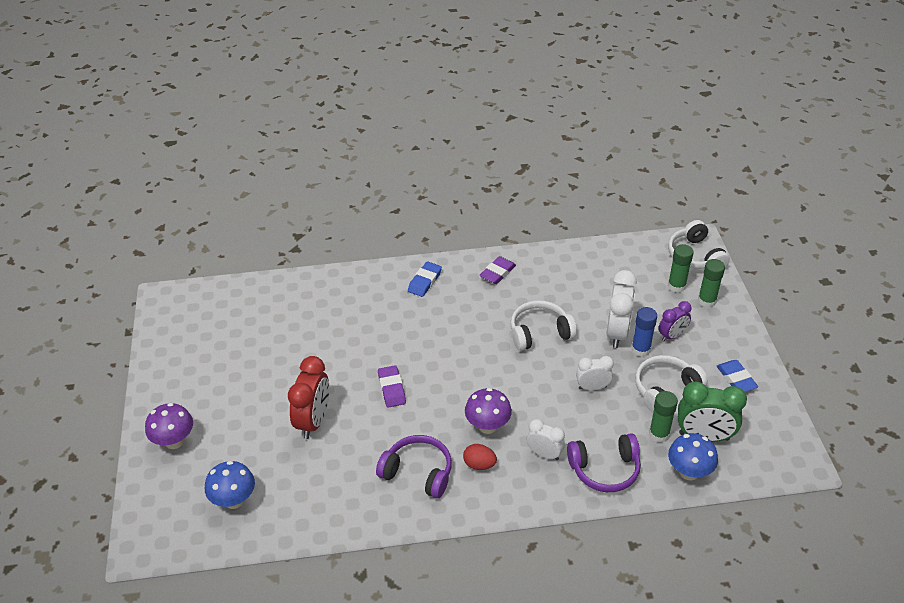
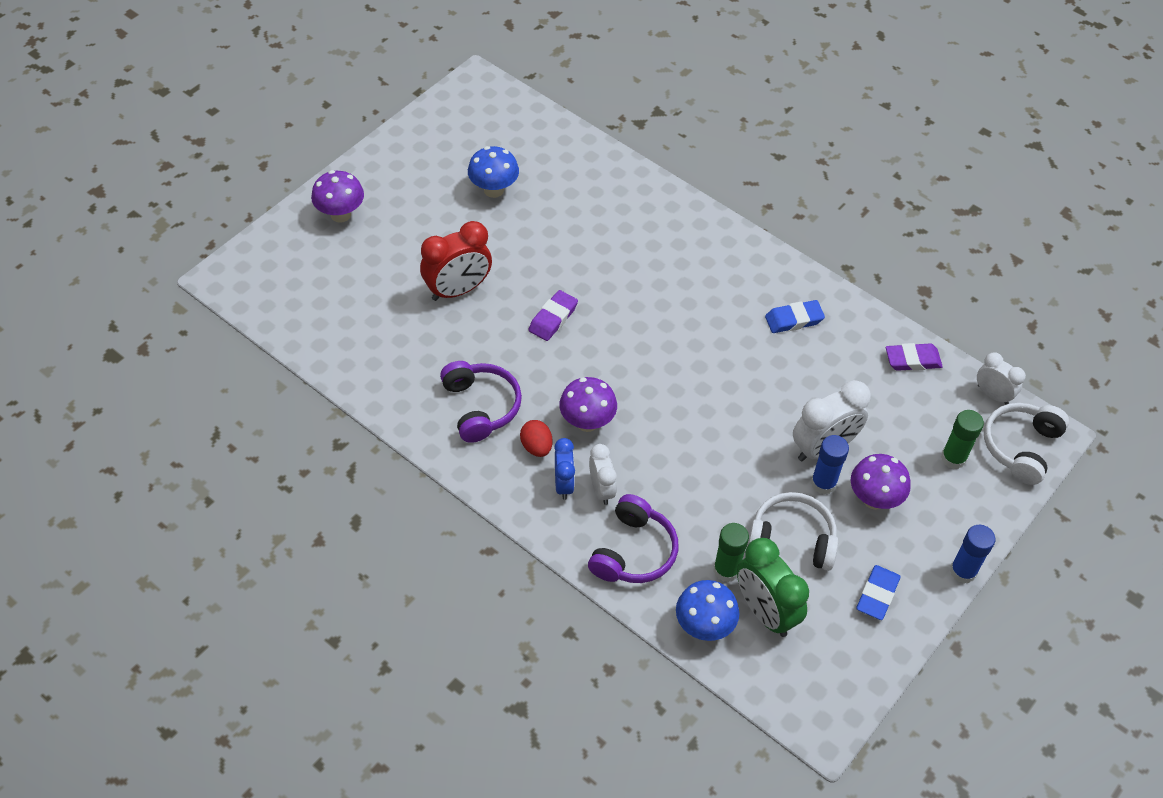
camera: 45 degrees right, 10 degrees up
blue mushroom [205,461,255,509] -> blue mushroom moved to [468,146,519,198]
blue eraser [408,261,442,297] -> blue eraser moved to [765,300,825,333]
purple eraser [480,256,516,284] -> purple eraser moved to [886,343,943,371]
white headphones [511,300,577,351] -> none
purple headphones [567,433,641,492] -> purple headphones turned 105 degrees counterclockwise [588,494,678,583]
white clock [576,356,614,390] -> white clock moved to [977,352,1026,405]
purple clock [659,301,692,342] -> purple mushroom [851,454,911,510]
green glue stick [698,259,725,307] -> none
none -> blue clock [554,438,575,500]
none -> blue glue stick [950,525,996,584]

